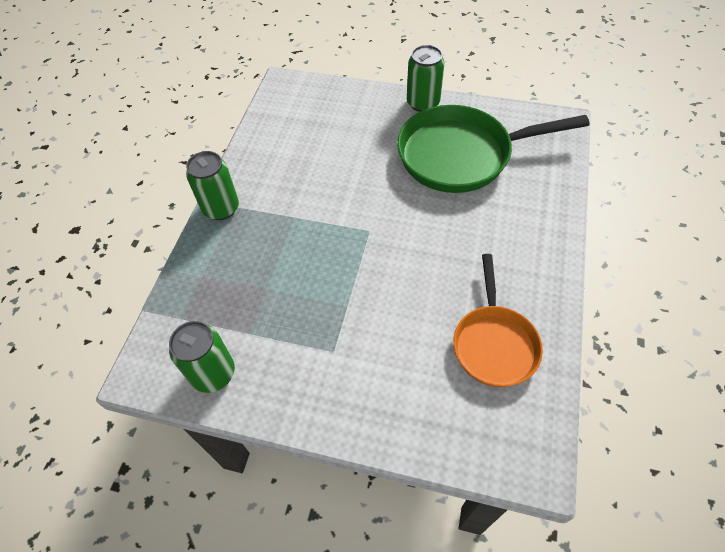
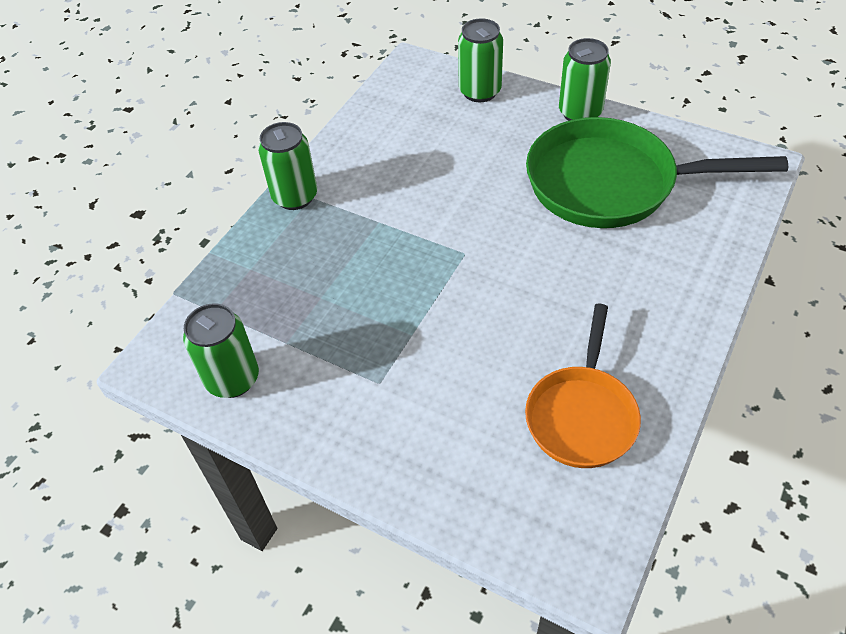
camera: 15 degrees right, 5 degrees down
none -> green can [458,18,503,103]

